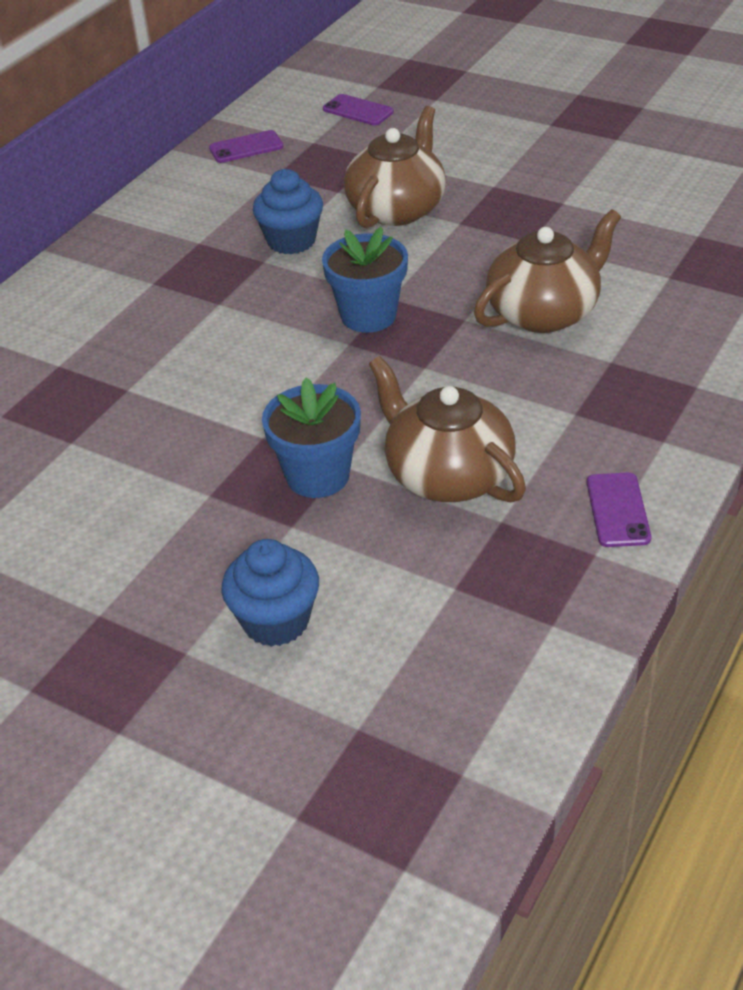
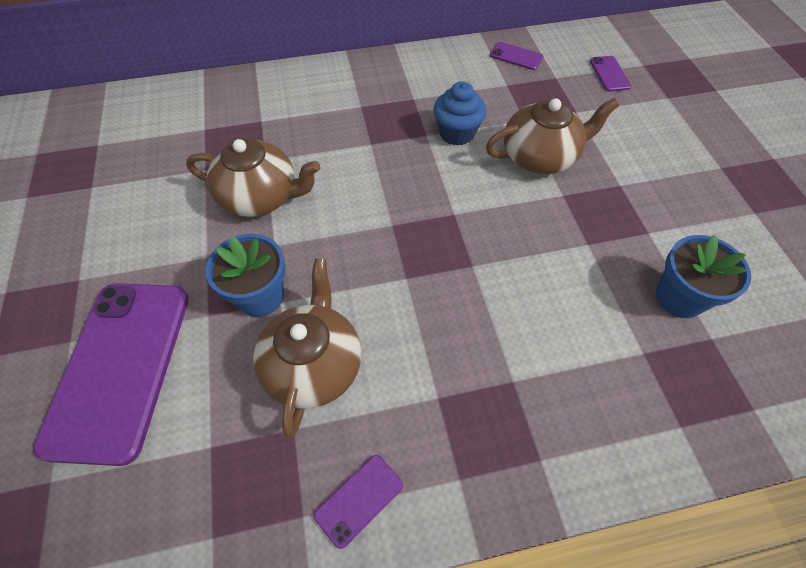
camera: 45 degrees right, 15 degrees up
blue cupcake [222,539,319,647] -> purple phone [33,283,189,466]
blue flower pot [322,227,408,333] -> blue flower pot moved to [656,235,751,318]
brown teapot [474,209,621,333] -> brown teapot moved to [186,138,321,217]

